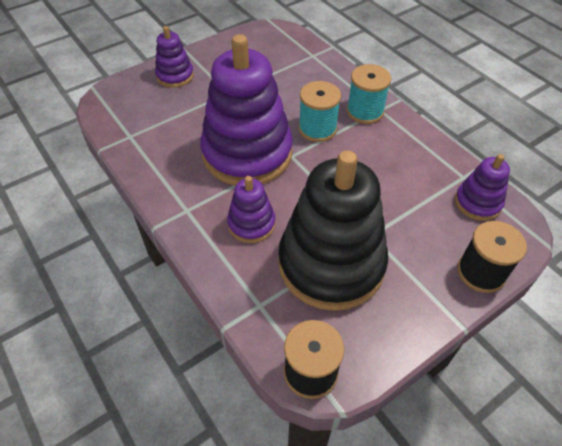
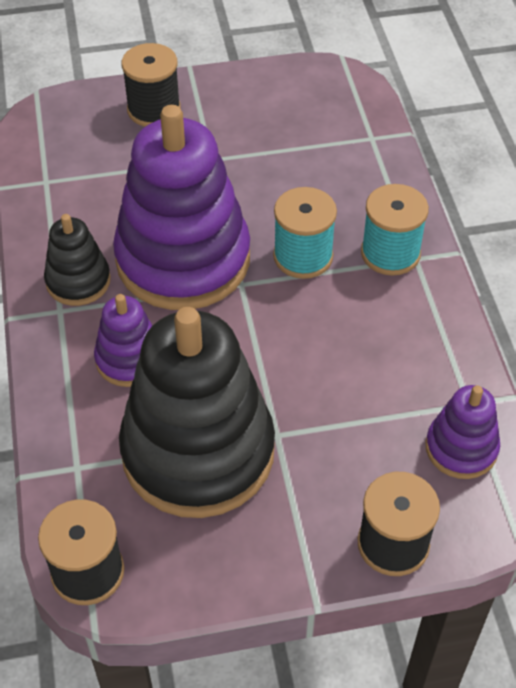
camera: 25 degrees right, 0 degrees up
purple stacking toy [155,26,194,88] -> black spool [121,43,181,127]
none -> black stacking toy [44,214,111,306]

